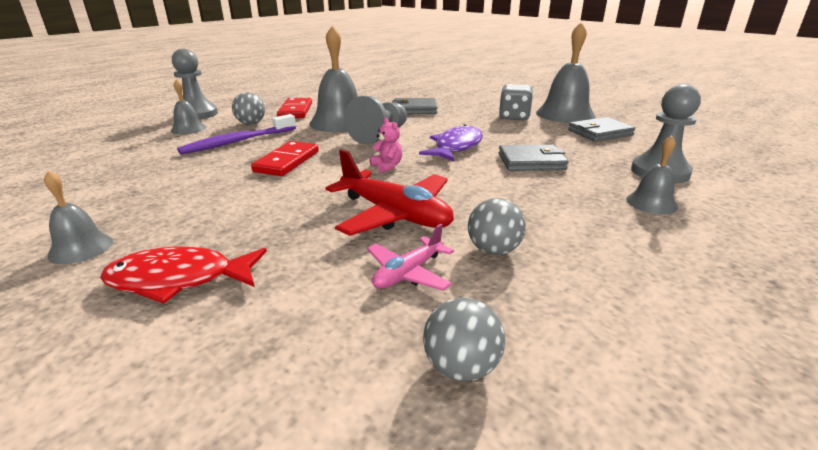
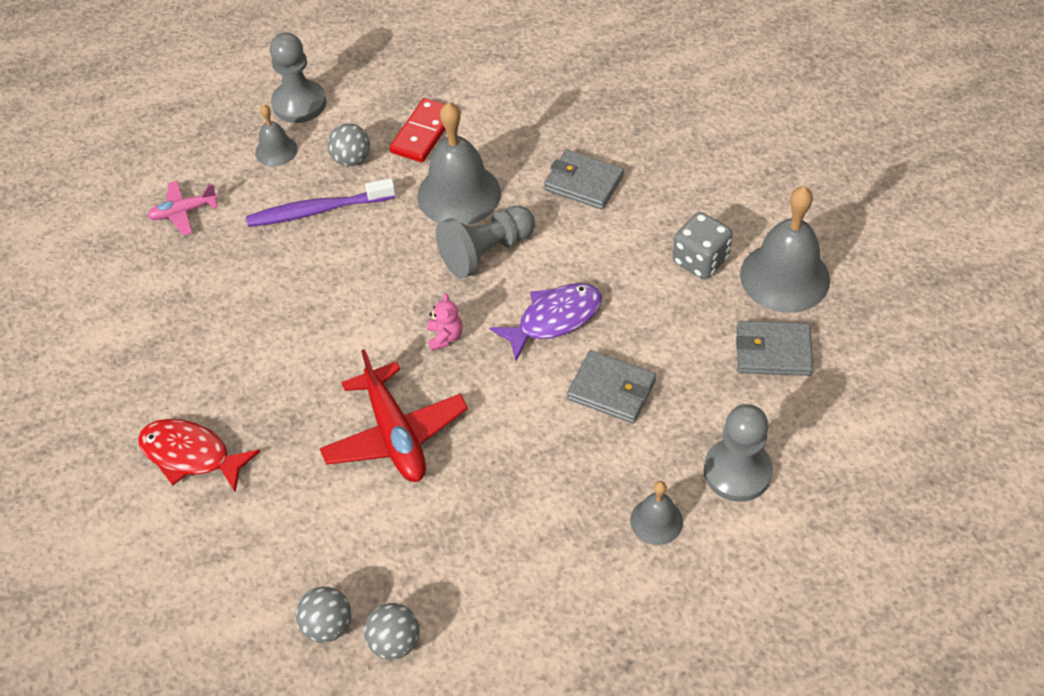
camera: 30 degrees right, 25 degrees up
grey bell [44,171,113,264] -> none
red domino [251,141,319,176] -> none
pink plane [367,224,454,291] -> pink plane moved to [147,180,218,236]
grey ball [468,198,526,255] -> grey ball moved to [364,603,420,660]

